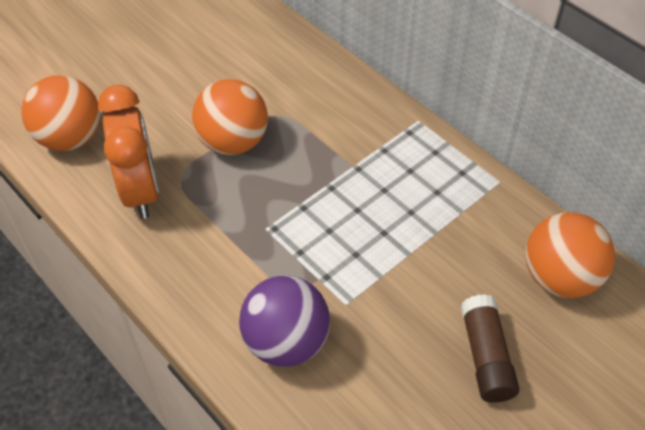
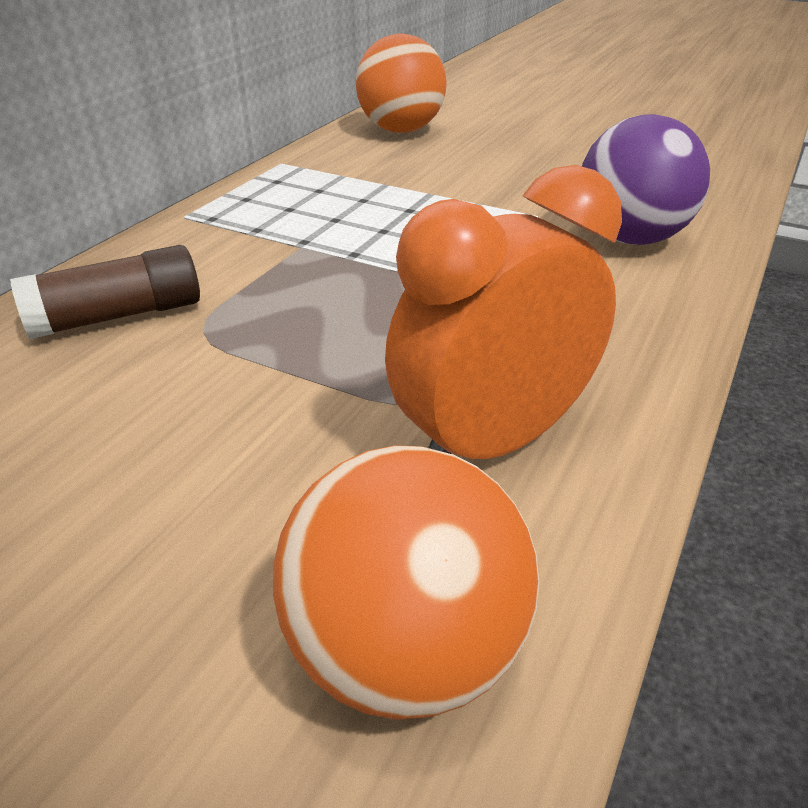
camera: 110 degrees left, 15 degrees down
orange ball [192,79,268,155] -> none
brown glue stick [460,294,519,403] -> brown glue stick moved to [10,245,200,339]

